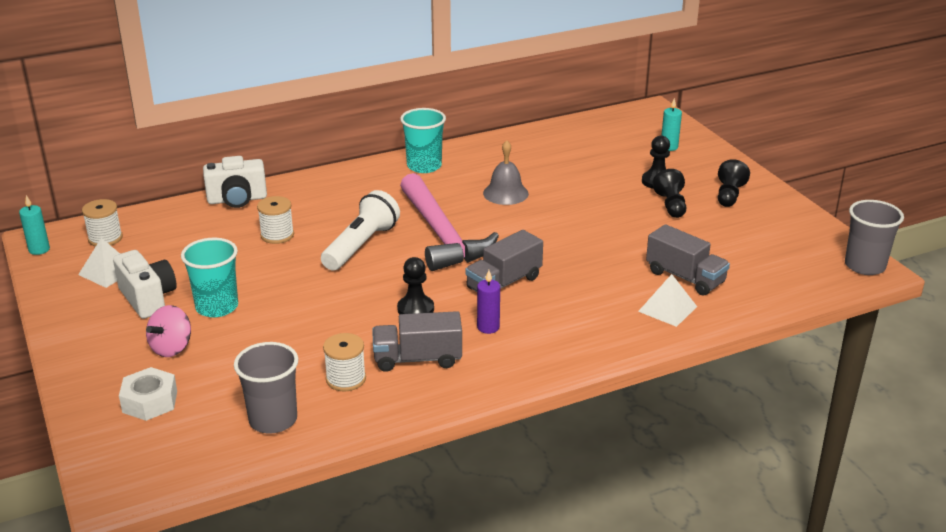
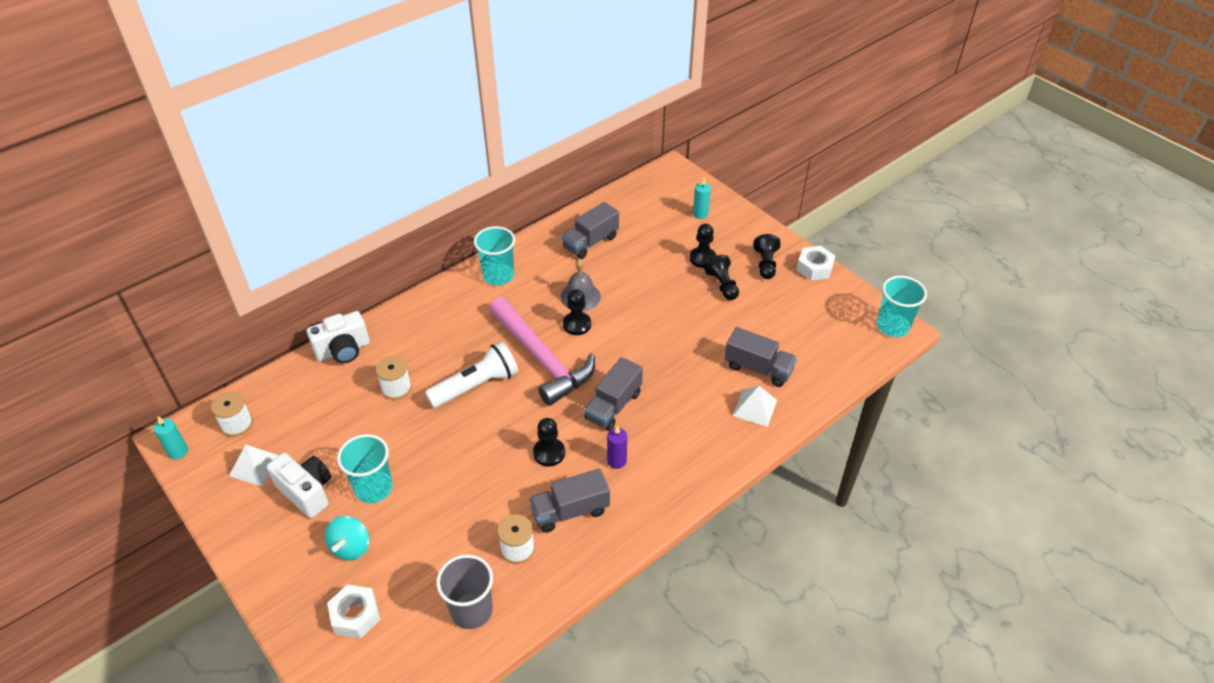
camera: 15 degrees left, 15 degrees up
pink spinning top [146,305,191,357] -> turquoise spinning top [325,516,369,560]
white flashlight [321,190,400,271] -> white flashlight turned 45 degrees clockwise [425,341,518,408]
grey cup [845,200,904,275] -> turquoise cup [877,276,927,337]
none -> grey truck [562,202,619,259]
none -> black pawn [563,289,591,335]
none -> white nut [797,246,835,281]

